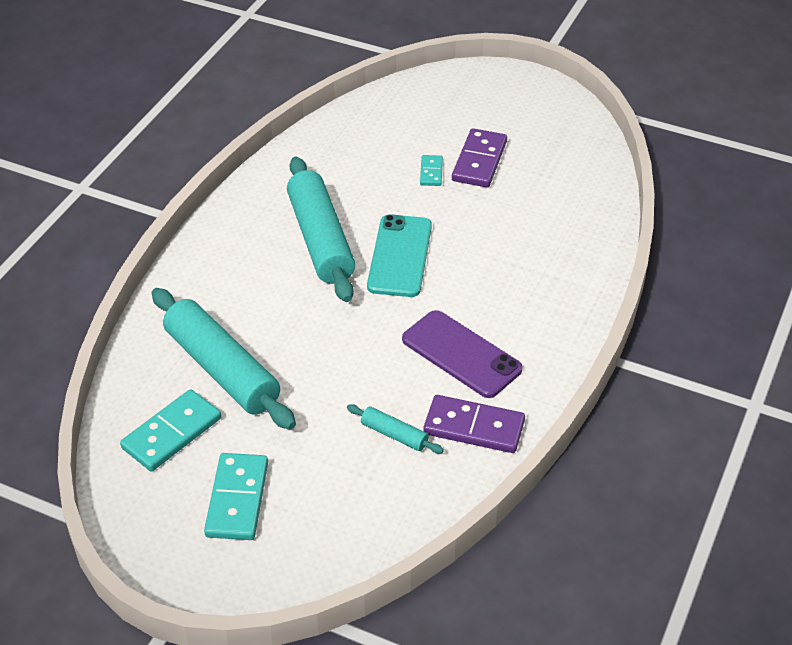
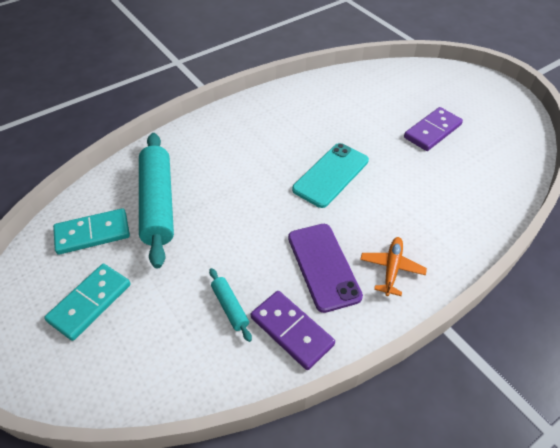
camera: 30 degrees right, 5 degrees up
turquoise rolling pin [287,157,355,302] -> none
turquoise domino [420,155,443,186] -> none
none -> orange plane [360,237,427,296]

